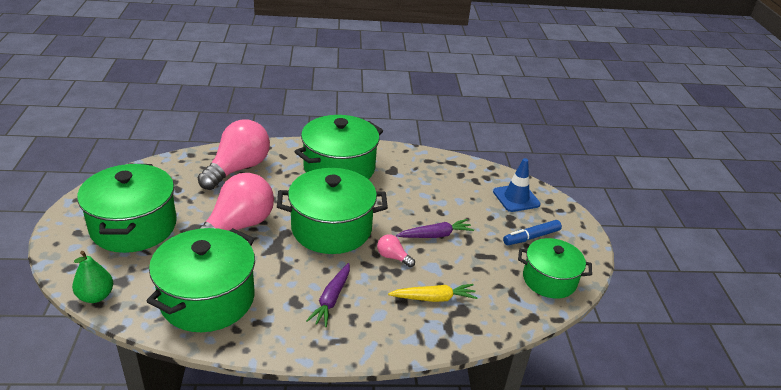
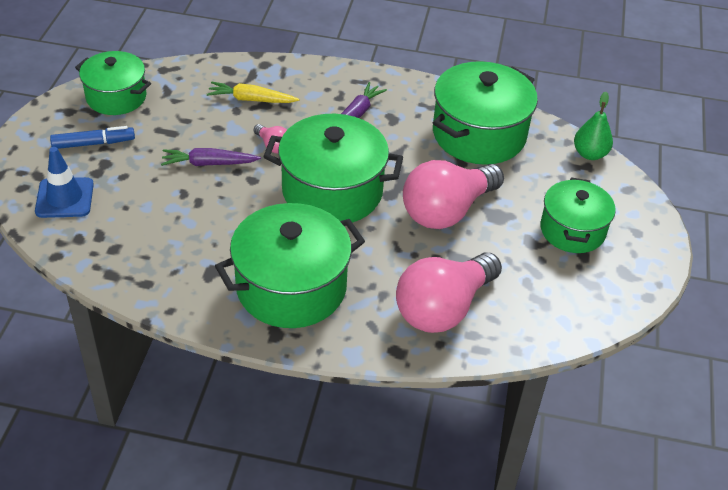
camera: 165 degrees left, 10 degrees up
green pot [77,164,177,253] -> green pot [540,178,616,253], size x0.64

